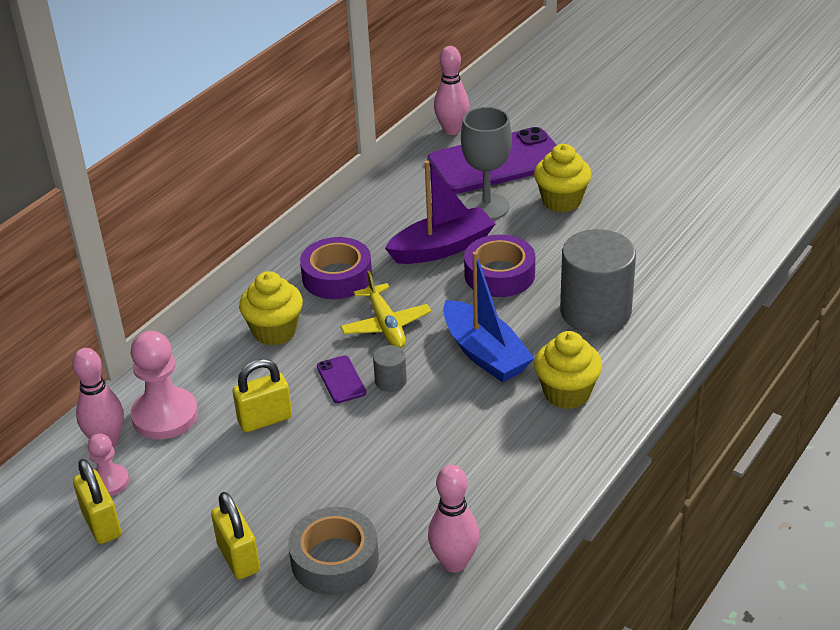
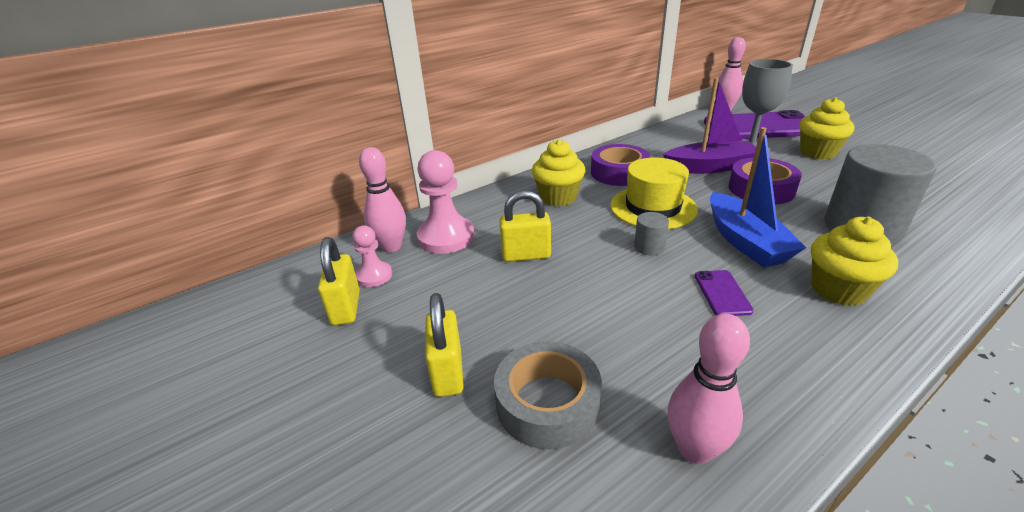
camera: 20 degrees right, 5 degrees down
purple phone [317,355,366,403] -> purple phone moved to [695,270,754,316]
yellow plane [340,271,431,348] -> yellow hat [610,157,698,229]

